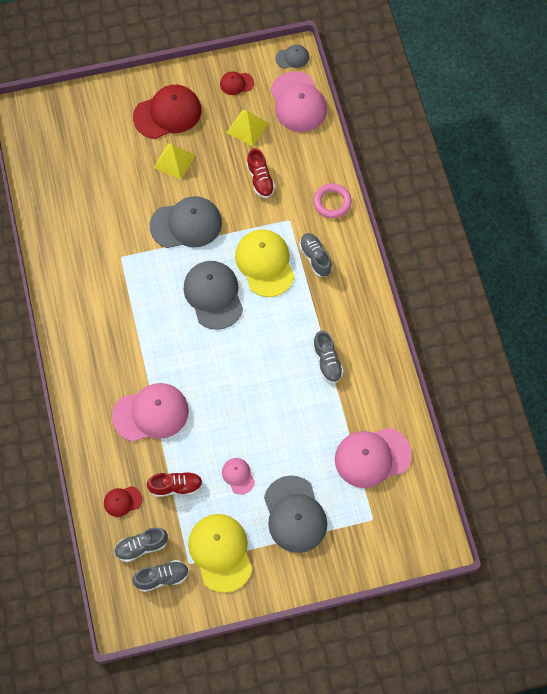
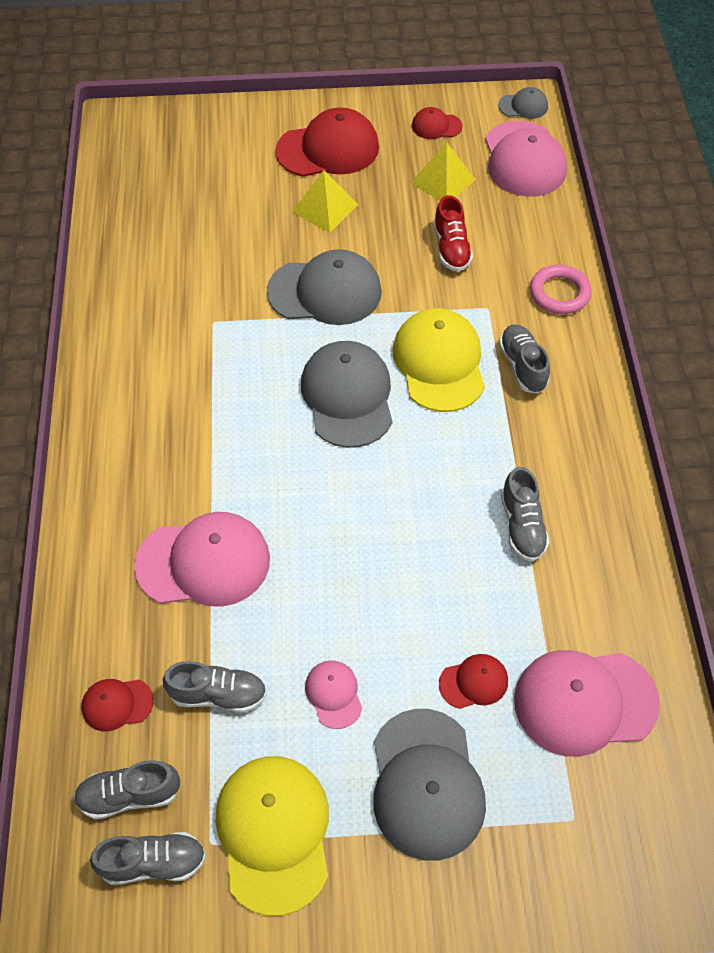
camera: 10 degrees right, 10 degrees down
red shoe [147,472,203,497] -> grey shoe [163,661,267,713]
none -> red cap [439,654,508,709]

